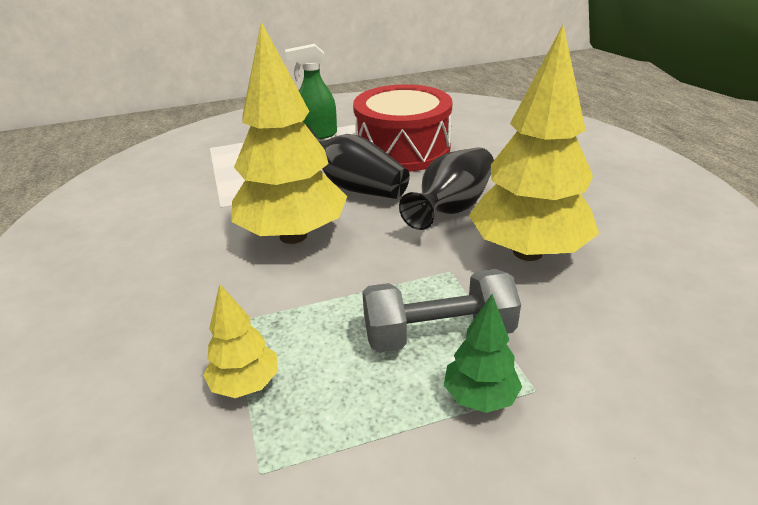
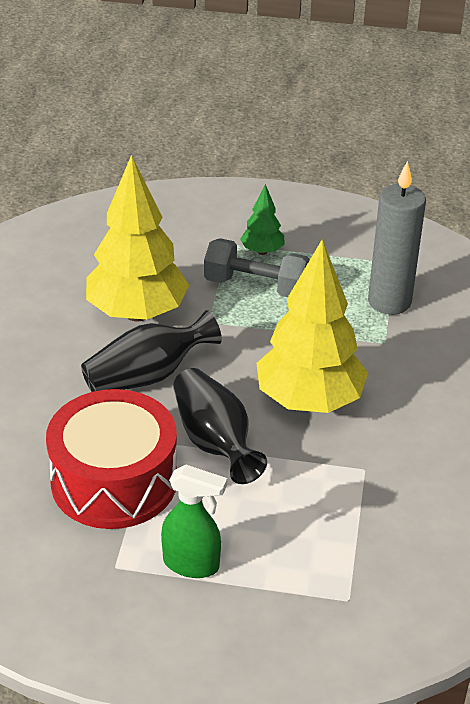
camera: 155 degrees left, 5 degrees up
yellow tree [203,284,278,398] -> grey candle [368,161,426,315]

